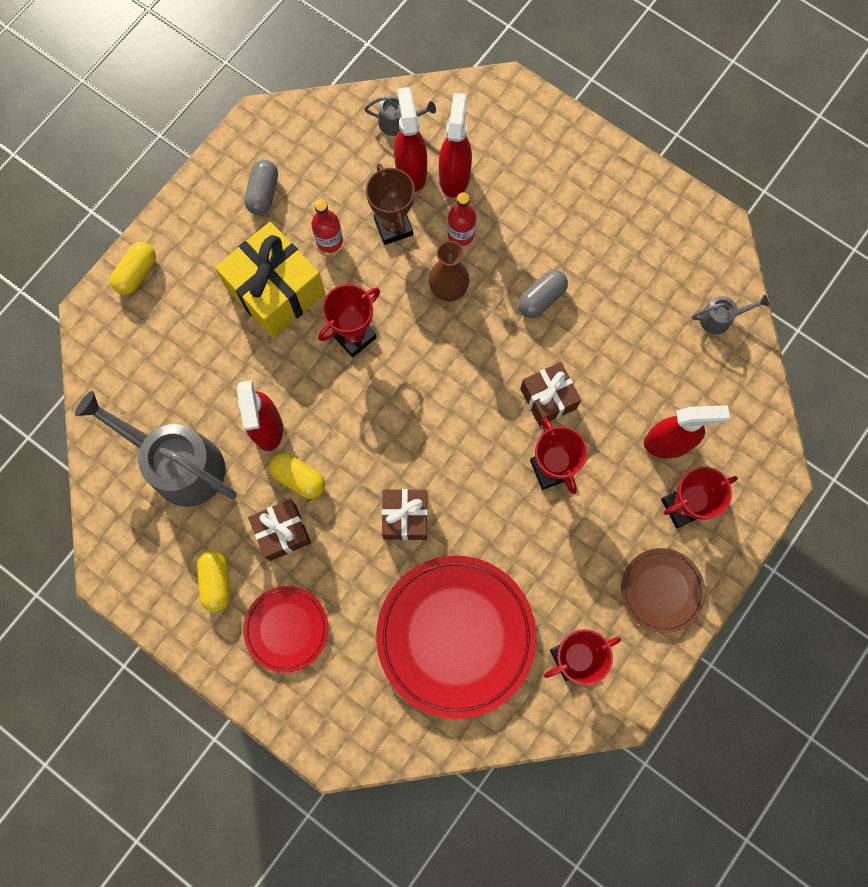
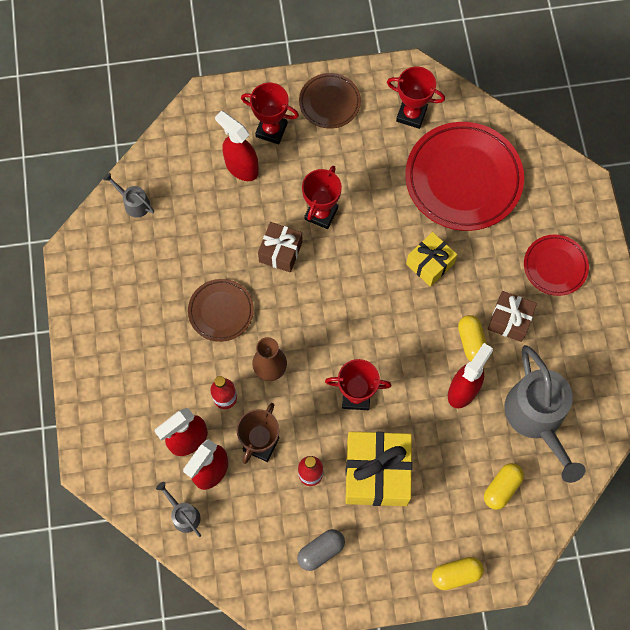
camera: 135 degrees left, 5 degrees down
yellow capsule [197,549,230,612] -> yellow capsule moved to [484,463,524,510]
brown gift [382,489,428,540] -> yellow gift [406,232,457,287]
grey capsule [518,270,568,318] -> brown plate [188,279,254,342]

